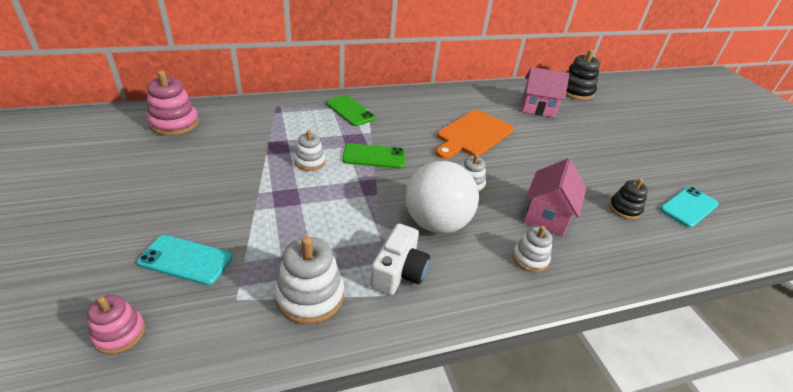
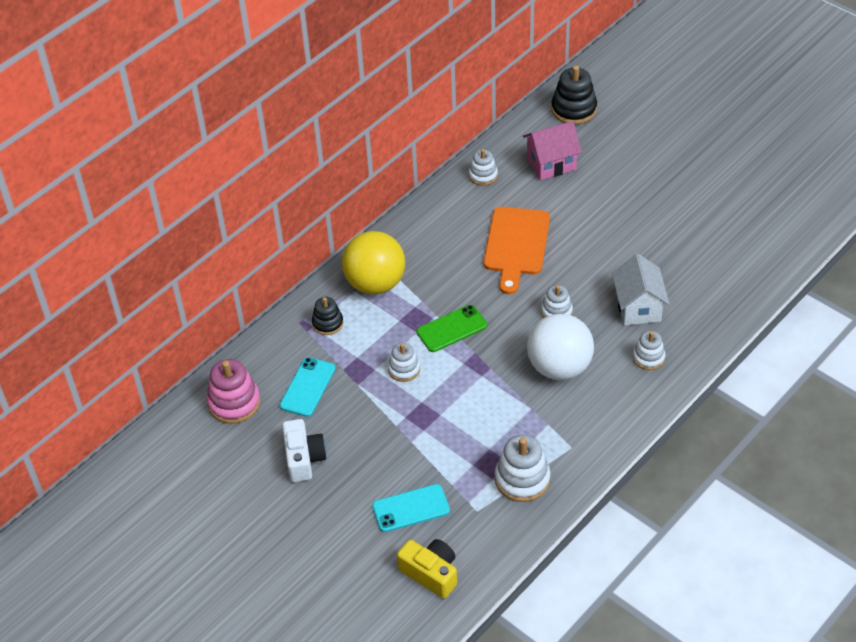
camera: 25 degrees left, 10 degrees up
pink stacking toy [87,295,145,354] -> yellow camera [397,539,457,599]
green phone [326,95,376,126] -> yellow ball [342,231,405,294]
white camera [370,223,430,295] -> white camera moved to [282,419,327,482]
pink house [524,158,587,236] -> white house [612,254,669,326]
black stacking toy [609,178,648,220] -> black stacking toy moved to [312,297,344,335]
turquoise phone [660,187,719,228] -> turquoise phone moved to [280,357,335,417]
none -> white stacking toy [469,149,498,186]

